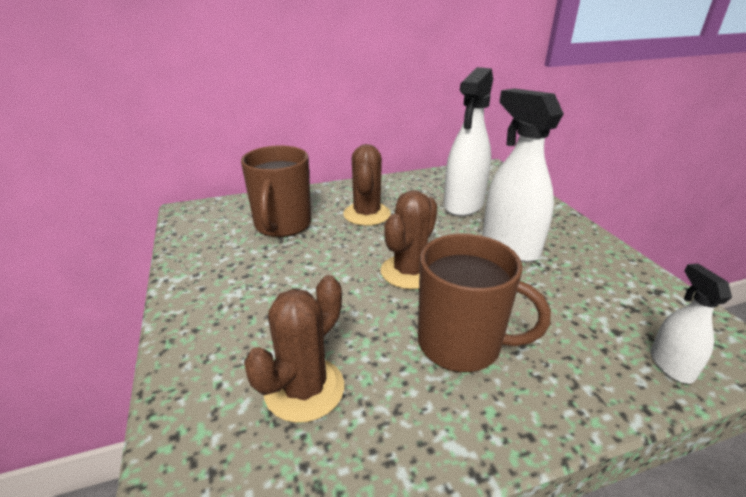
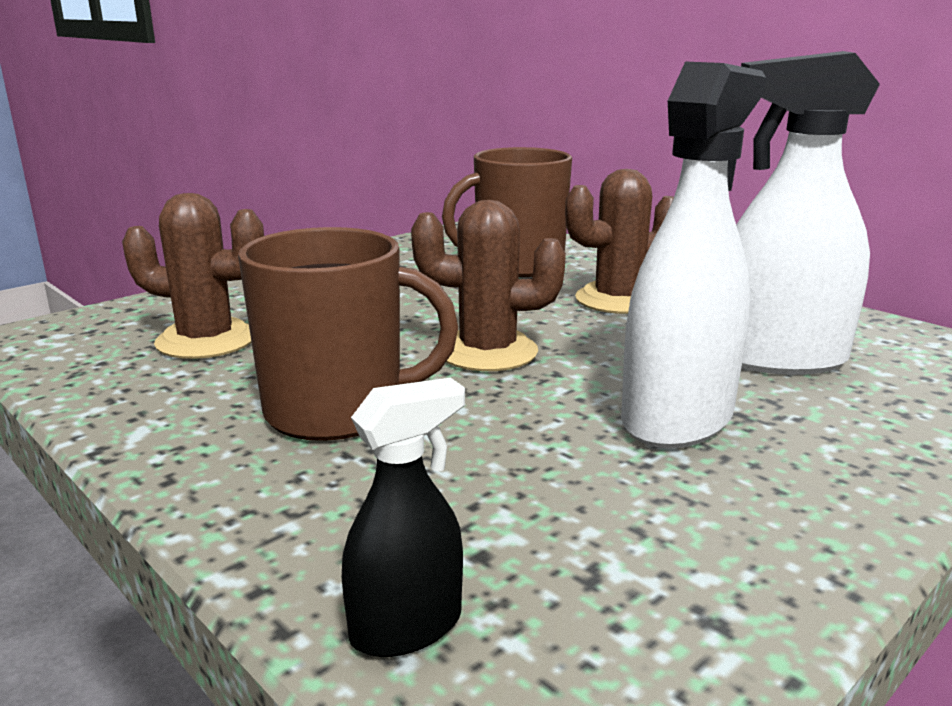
camera: 65 degrees right, 10 degrees down
brown mug [418,234,551,372] -> brown mug turned 90 degrees counterclockwise [238,227,458,441]
white spray bottle [650,264,732,384] -> black spray bottle [342,378,465,657]

